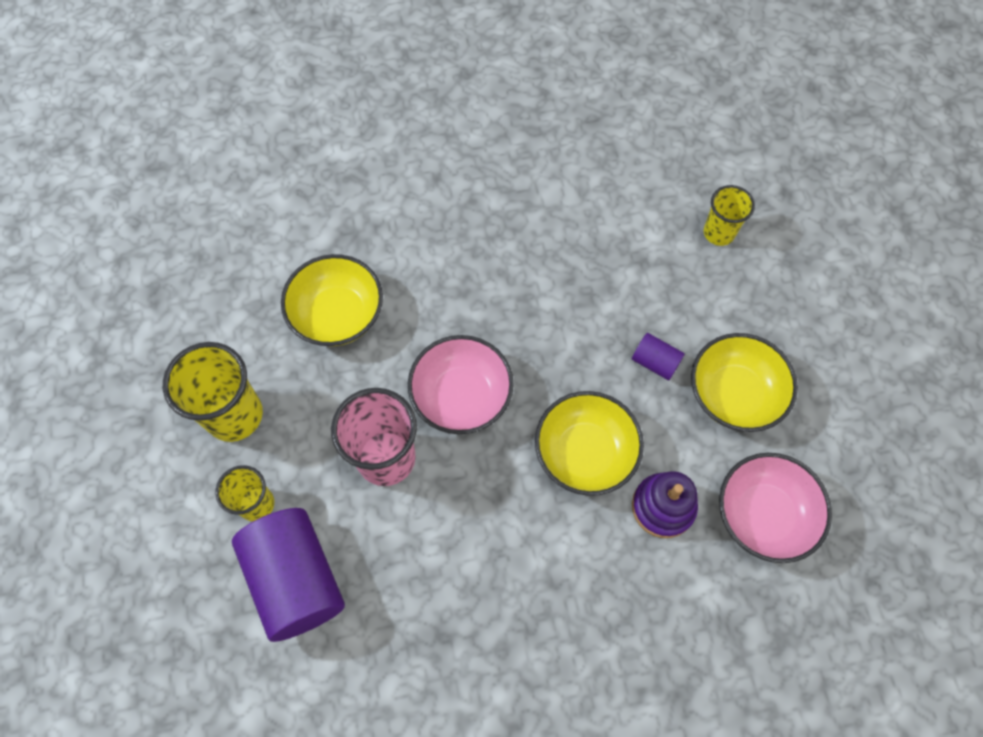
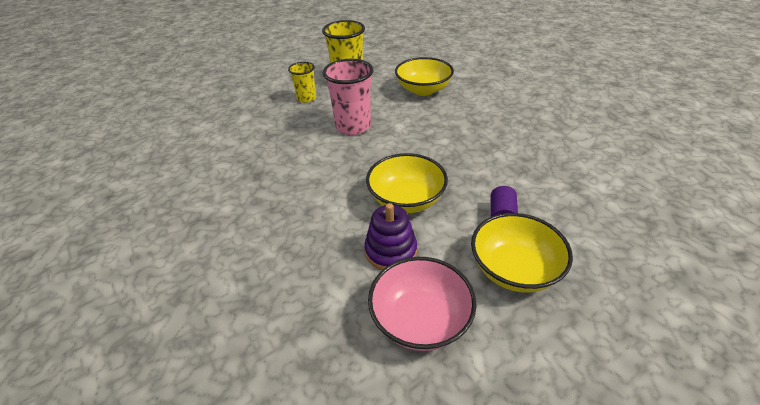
camera: 70 degrees right, 25 degrees down
purple cylinder [232,508,345,642] -> none
pink bowl [408,335,514,434] -> none
yellow cup [704,185,755,246] -> none

